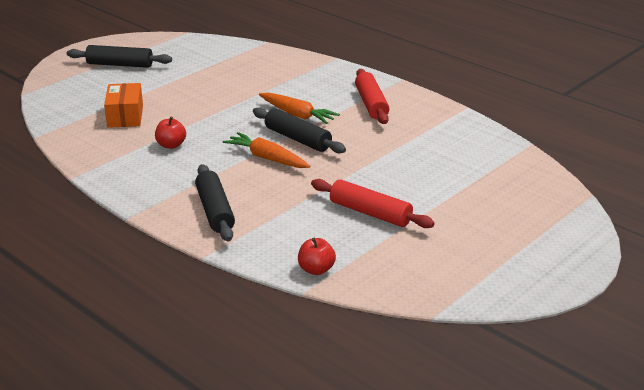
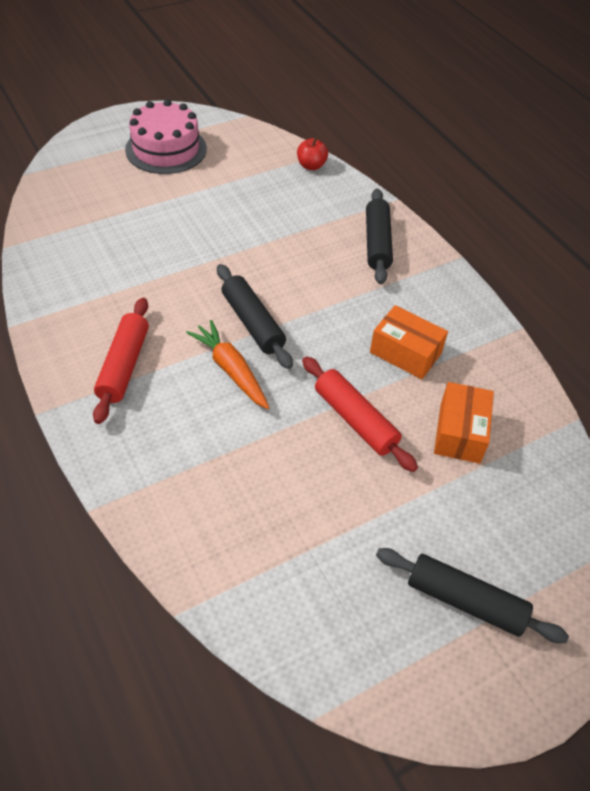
camera: 165 degrees left, 20 degrees up
red apple [155,116,186,149] -> orange box [370,305,448,379]
orange carrot [223,132,311,168] -> none
red rolling pin [311,179,435,228] -> red rolling pin moved to [302,356,418,472]
none -> pink cake [125,99,207,174]

